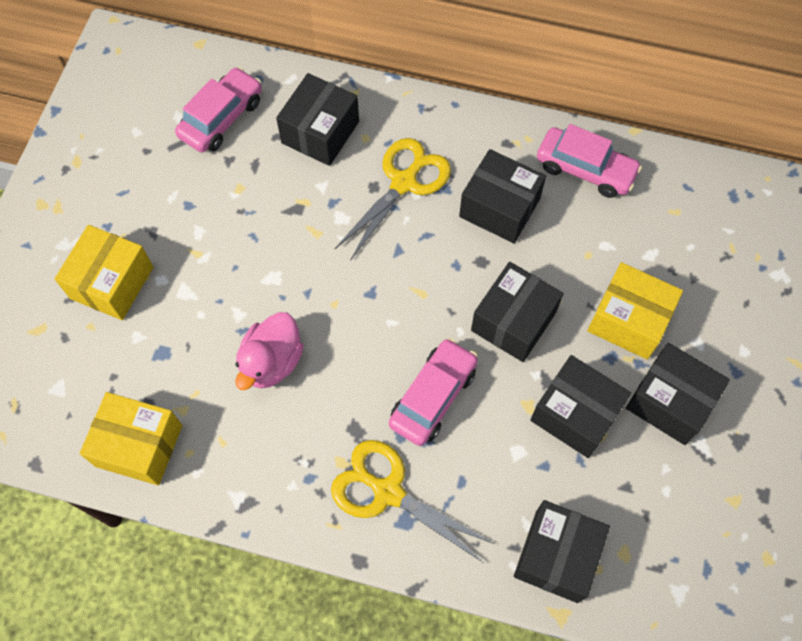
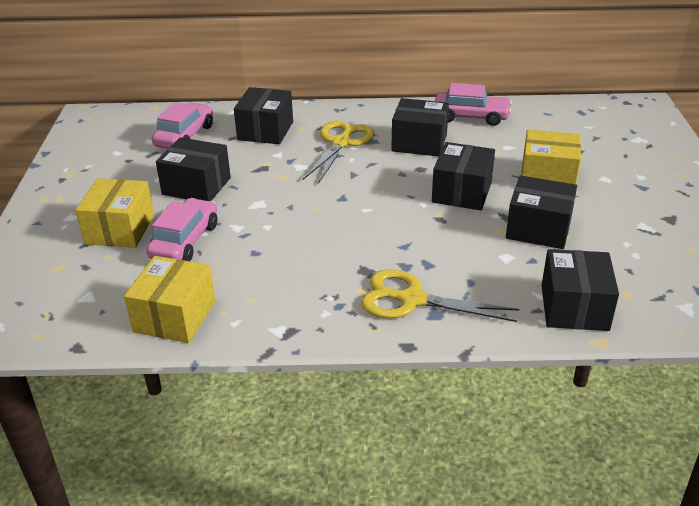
camera: 15 degrees left, 30 degrees down
yellow box [79,392,182,485] -> yellow box turned 75 degrees counterclockwise [124,256,215,343]
pink duck [235,312,304,390] -> none
pink car [389,338,478,446] -> pink car moved to [146,198,218,261]
black box [626,343,730,445] -> black box moved to [156,137,231,201]

